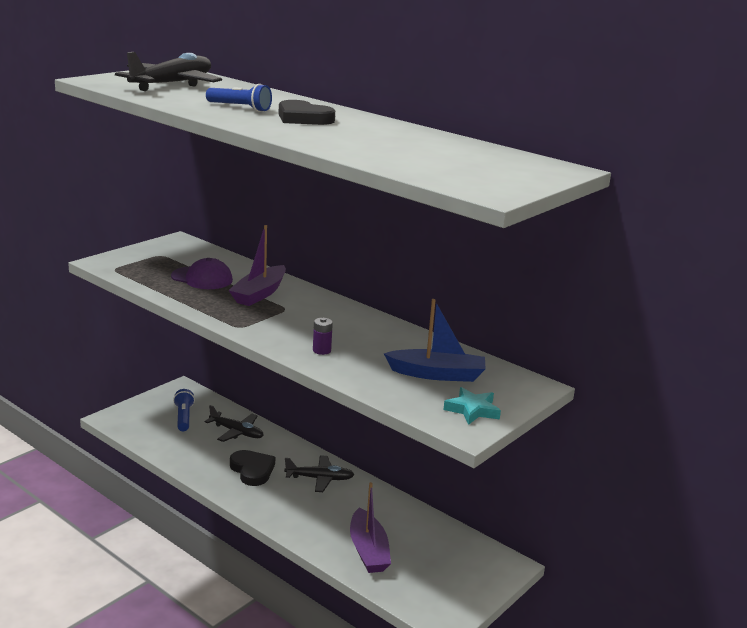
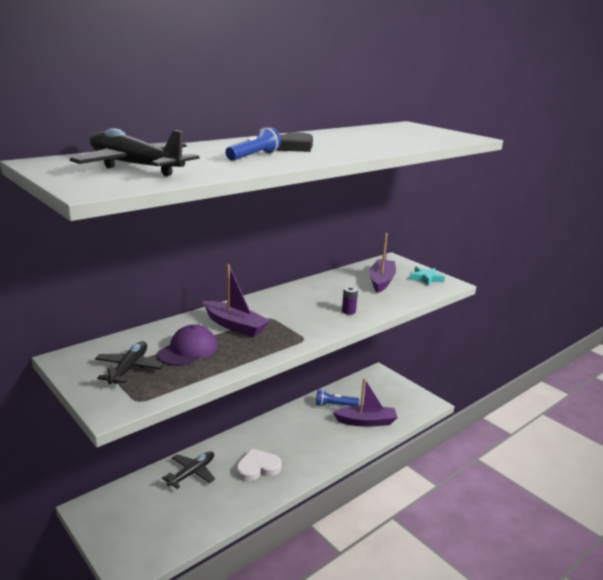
camera: 80 degrees left, 0 degrees up
blue flashlight [173,389,195,431] -> blue flashlight moved to [316,389,359,406]
black heart [230,450,275,486] -> white heart [236,449,282,482]
black plane [284,455,354,492] -> black plane moved to [95,341,164,384]
blue boat [384,299,486,382] -> purple boat [369,233,396,293]

